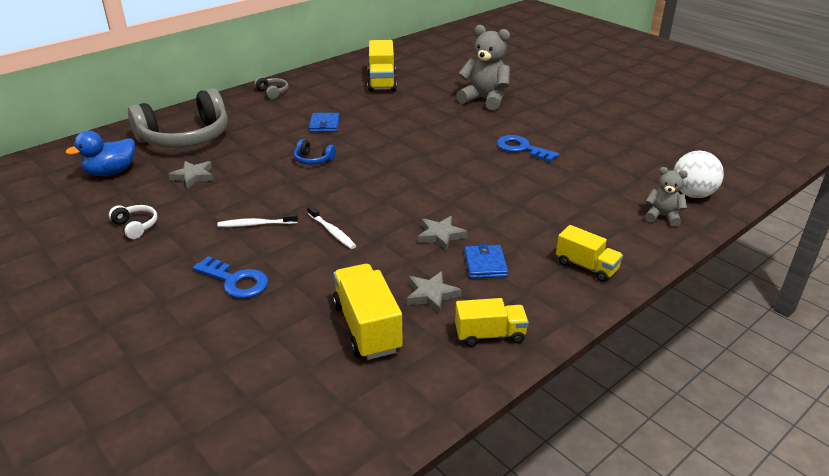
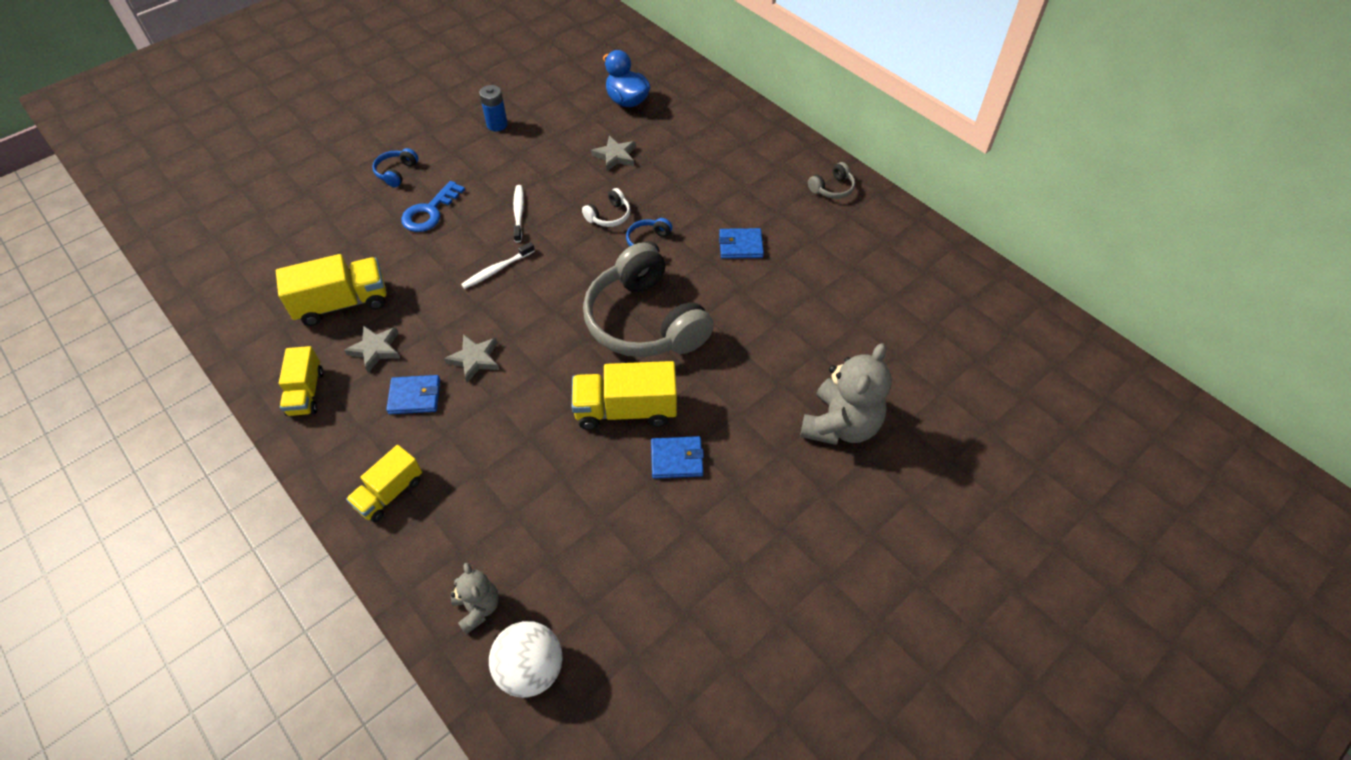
camera: 90 degrees right, 20 degrees up
white headphones [109,205,158,239] -> white headphones moved to [582,188,630,227]
grey headphones [128,88,228,148] -> grey headphones moved to [583,242,714,357]
yellow truck [367,40,397,92] -> yellow truck moved to [572,361,677,430]
blue key [497,135,559,162] -> blue wallet [651,436,704,479]
grey teddy bear [645,167,688,227] -> grey teddy bear turned 45 degrees counterclockwise [451,563,499,634]
none -> blue headphones [372,148,418,187]
none -> blue battery [479,85,508,131]

